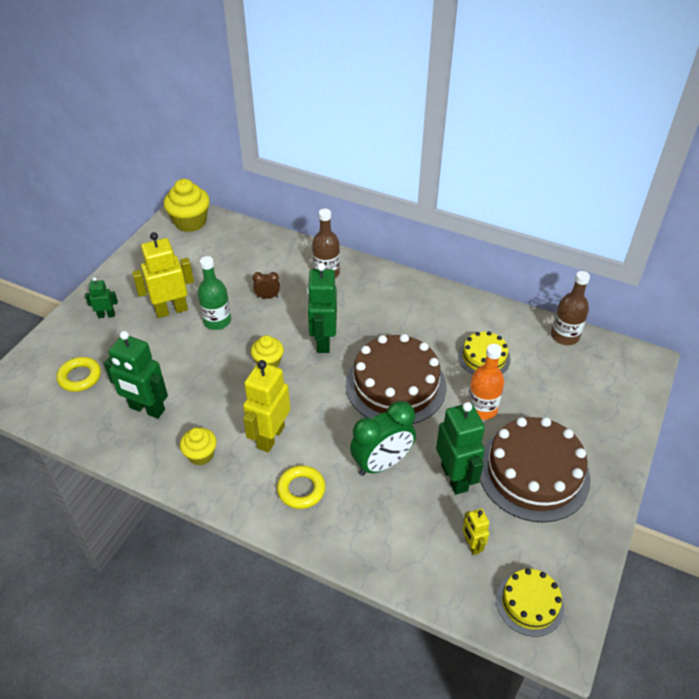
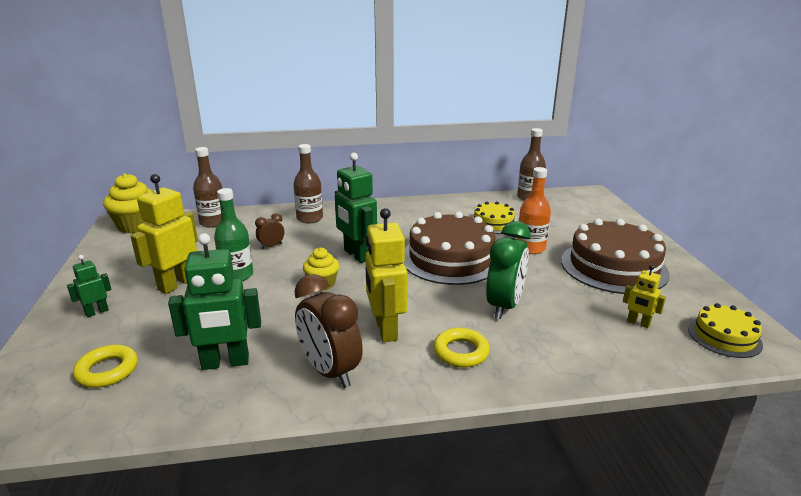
camera: 35 degrees left, 20 degrees down
yellow cupcake [180,428,217,465] -> brown clock [294,274,363,388]
green robot [436,402,485,495] -> none
none -> brown bottle [193,147,222,228]

